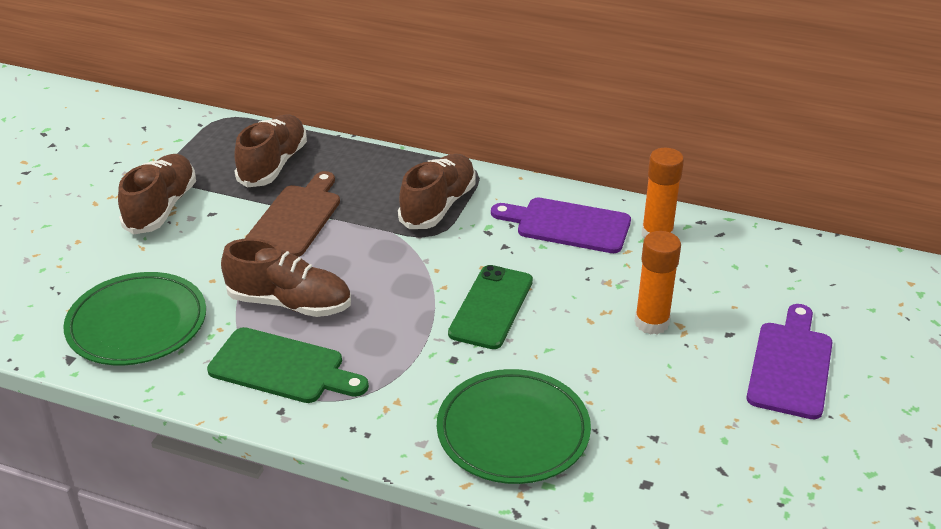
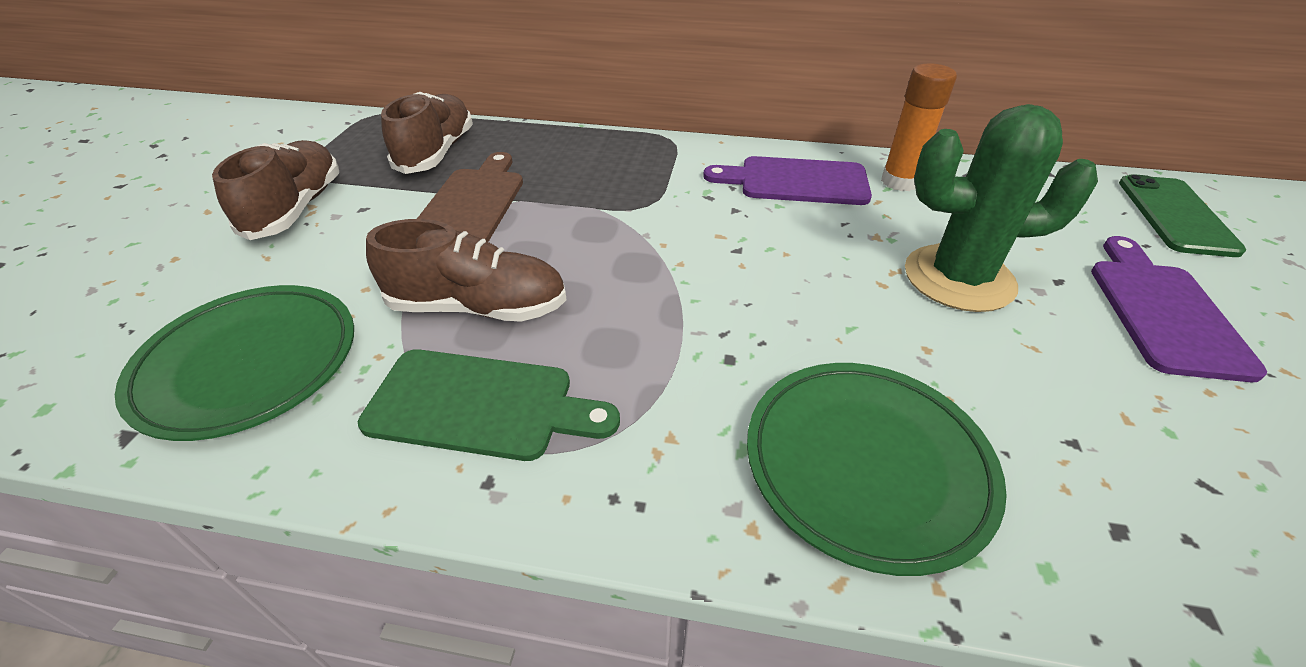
camera: 10 degrees left, 5 degrees up
brown shoe [398,154,476,229] -> none
green phone [448,265,533,349] -> green phone moved to [1119,174,1246,257]
orange glue stick [635,231,681,335] -> green cactus [905,104,1098,312]

